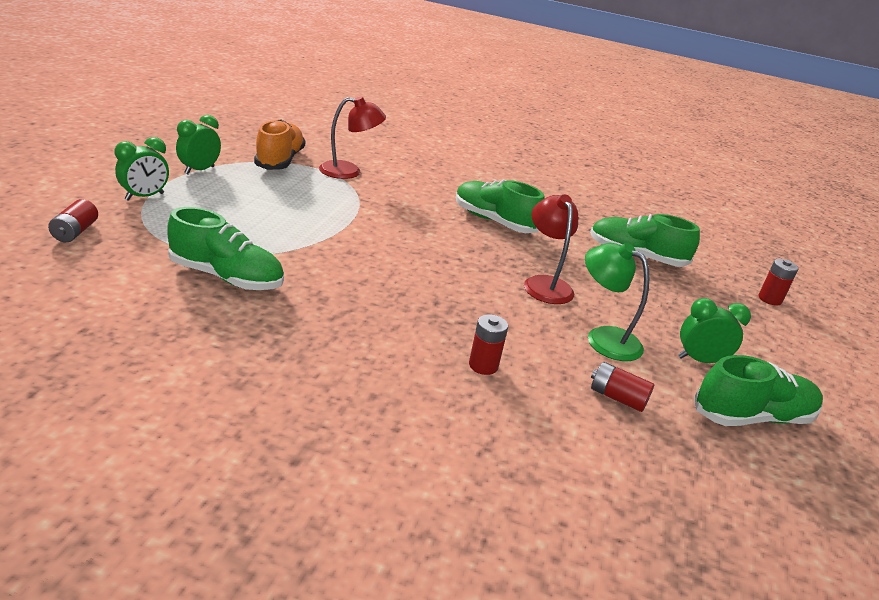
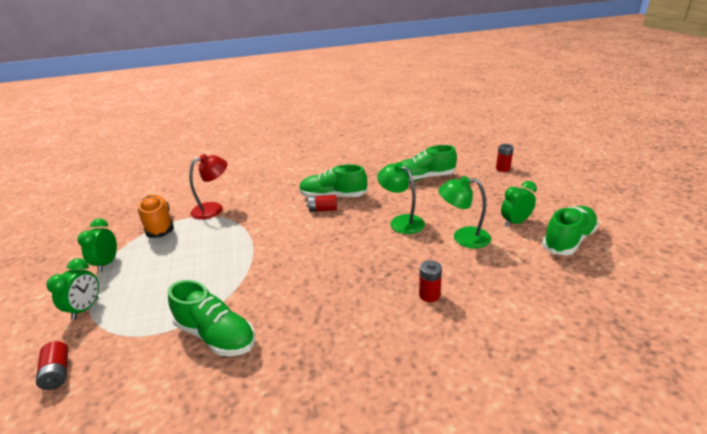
camera: 25 degrees left, 0 degrees up
green shoe [167,207,284,290] -> green shoe turned 45 degrees clockwise [168,280,255,356]
red lamp [524,195,578,304] -> green lamp [377,162,425,234]
red battery [591,362,654,412] -> red battery moved to [306,195,337,212]

